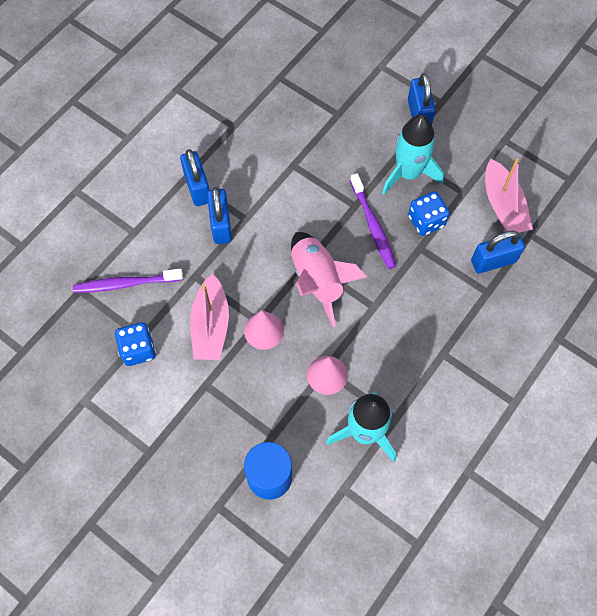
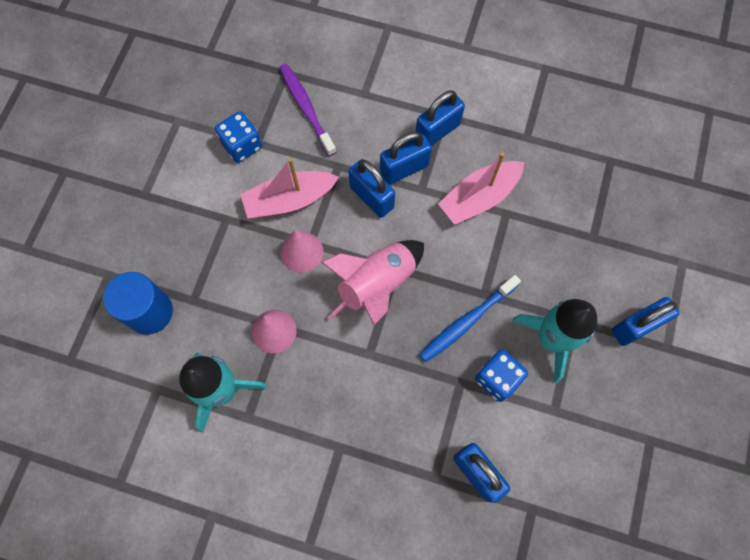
camera: 70 degrees right, 5 degrees up
purple toothbrush [350,173,396,269] -> blue toothbrush [419,275,521,362]
pink boat [486,158,533,233] -> pink boat moved to [438,152,525,225]
none -> blue padlock [348,159,395,218]

